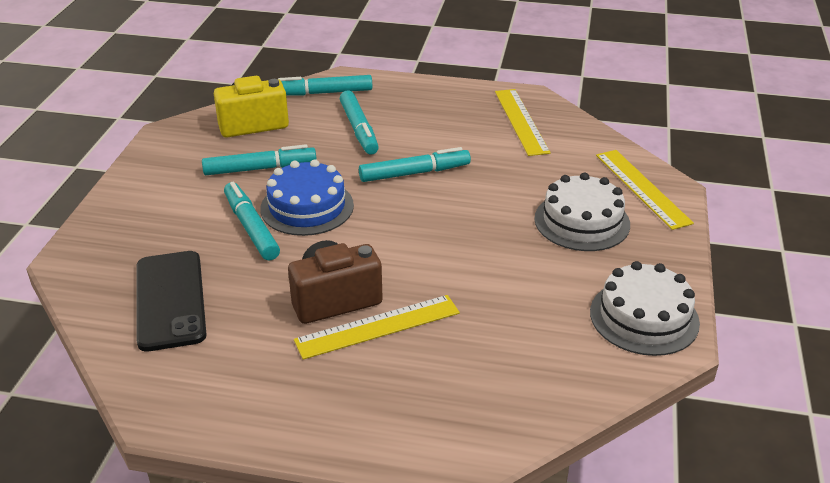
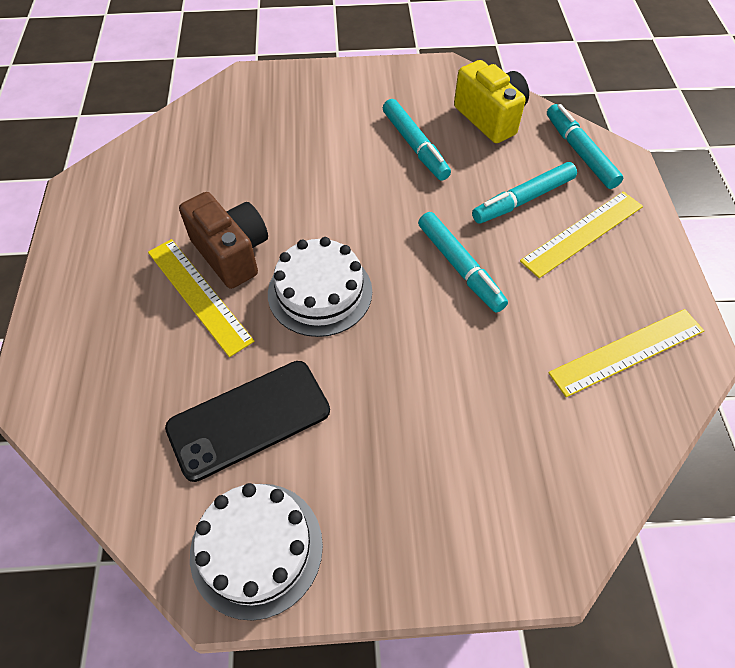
camera: 75 degrees right, 20 degrees up
black phone [136,251,207,352] -> black phone moved to [165,361,330,482]
turquoise marker [224,182,280,261] -> none
blue cake [260,159,354,236] -> none
white cake [534,172,630,251] -> white cake moved to [268,237,372,337]
yellow ruler [596,150,694,230] -> yellow ruler moved to [520,191,643,278]

